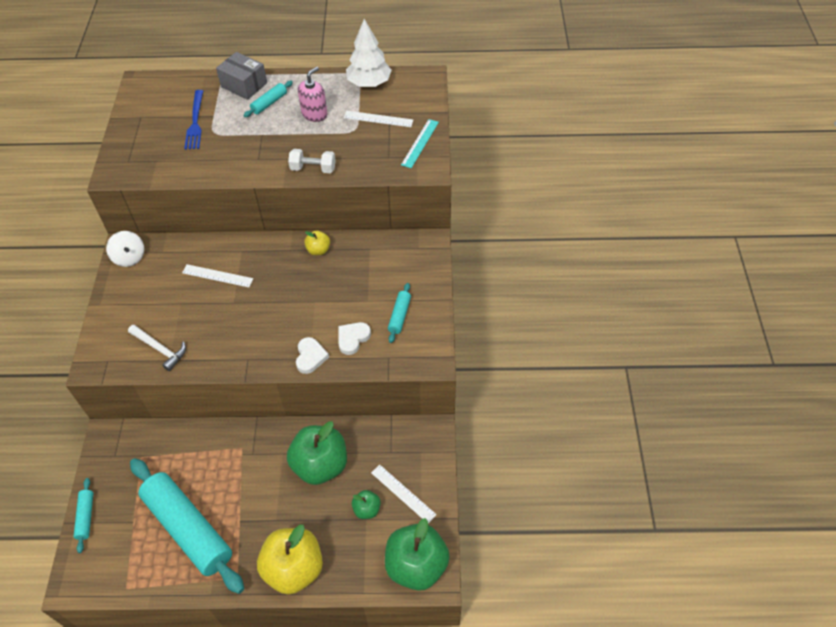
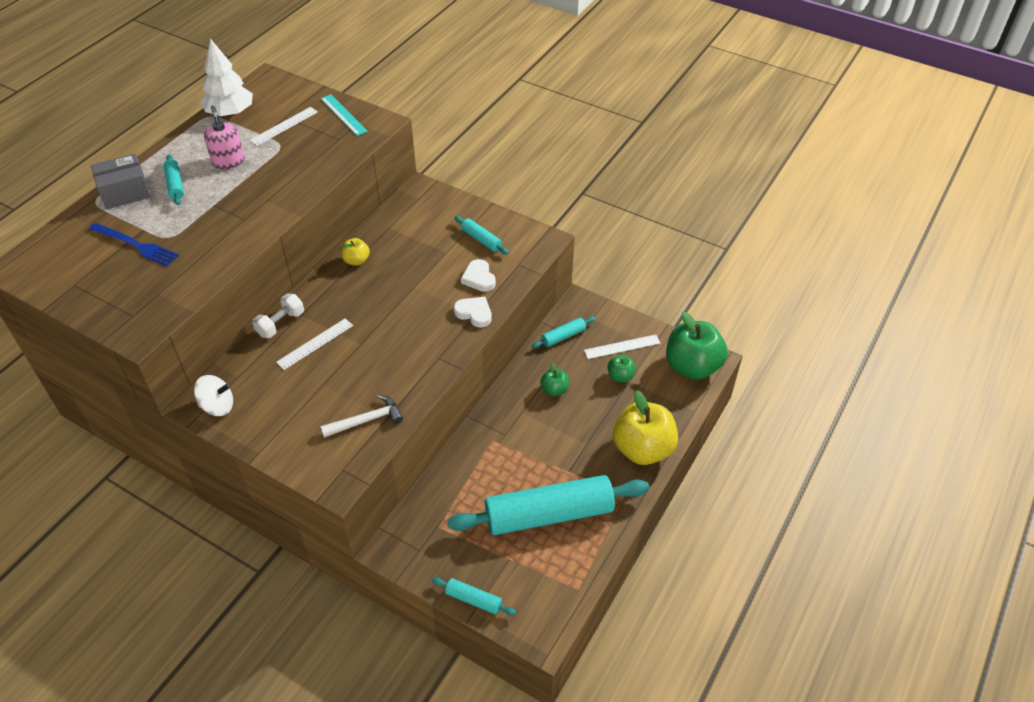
camera: 60 degrees left, 5 degrees down
green apple [287,421,347,485] -> green apple [540,363,569,396], size x0.47
white dumbbell [288,149,336,173] -> white dumbbell moved to [252,294,304,338]
none -> turquoise rolling pin [532,317,596,348]

